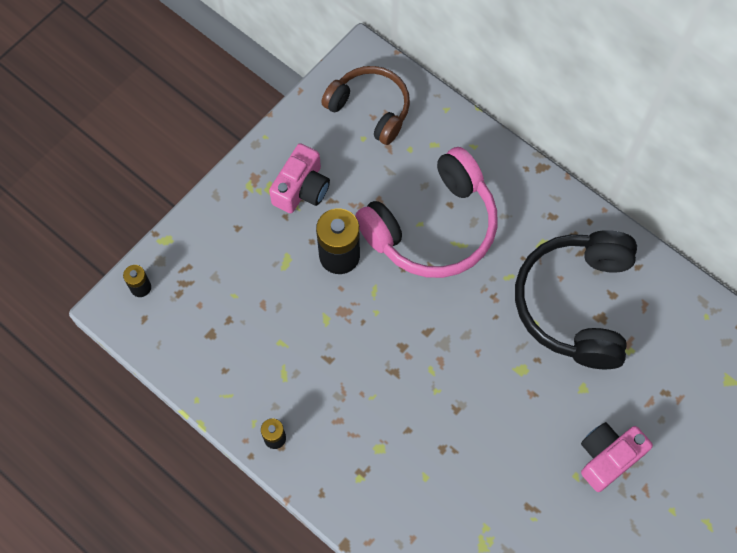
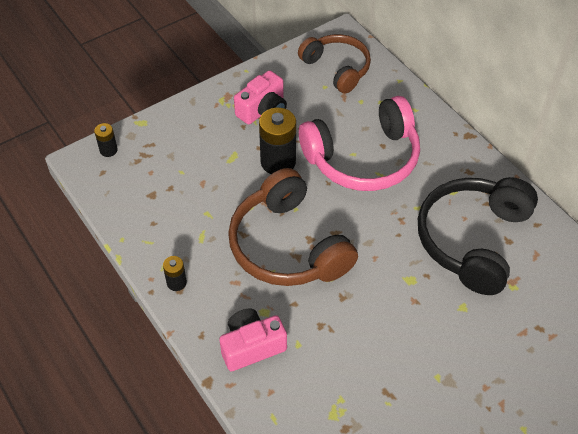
camera: 15 degrees right, 15 degrees down
pink camera [581,422,653,492] -> pink camera moved to [219,309,287,371]
none -> brown headphones [228,168,358,286]

